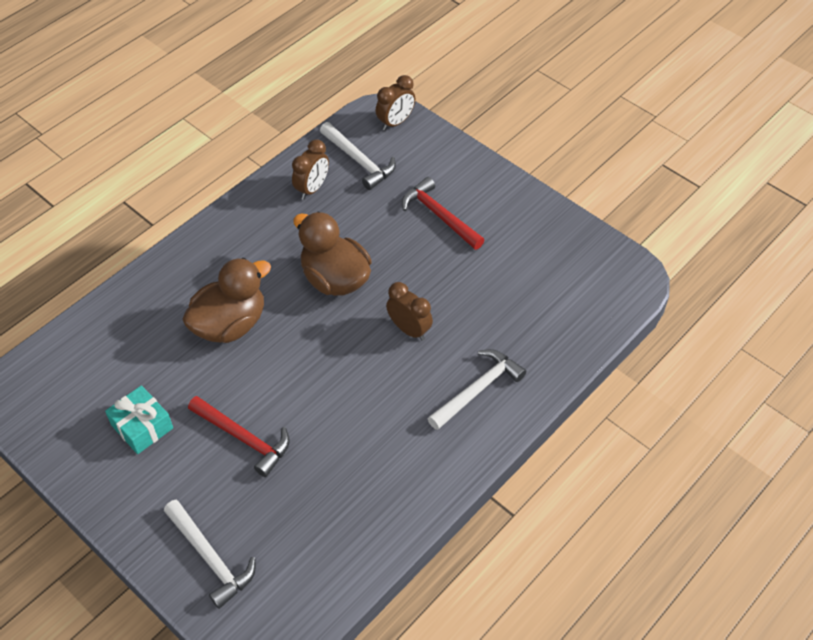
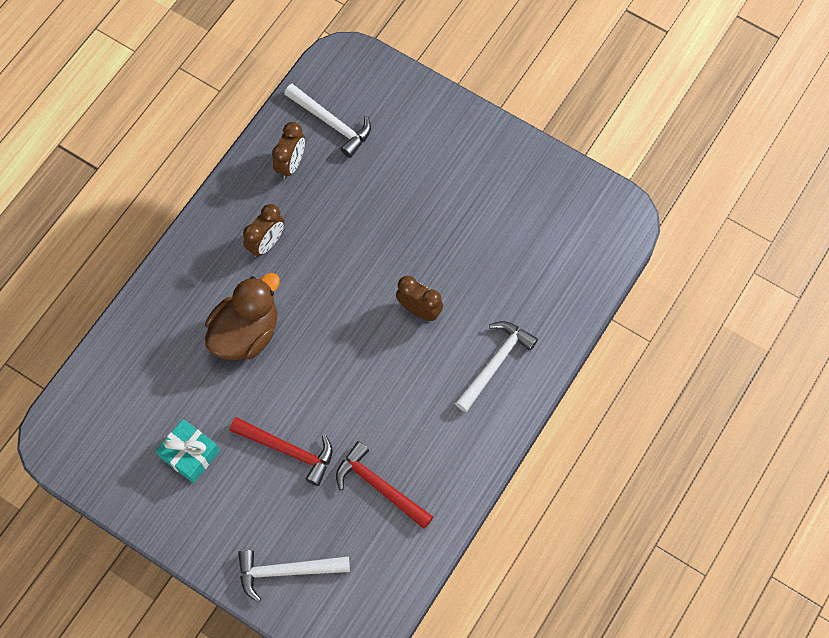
camera: 10 degrees left, 15 degrees up
white hammer [164,500,256,609] -> white hammer turned 135 degrees clockwise [238,550,350,602]
brown duck [293,212,372,296] -> none
brown clock [376,75,415,130] -> brown clock moved to [243,204,285,257]
red hammer [402,177,485,250] -> red hammer moved to [336,441,433,529]

